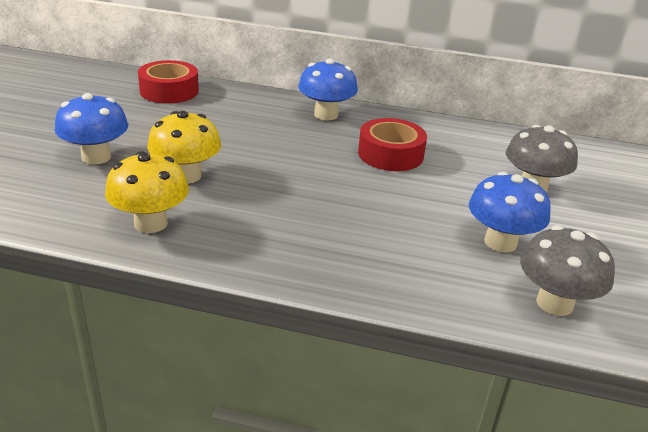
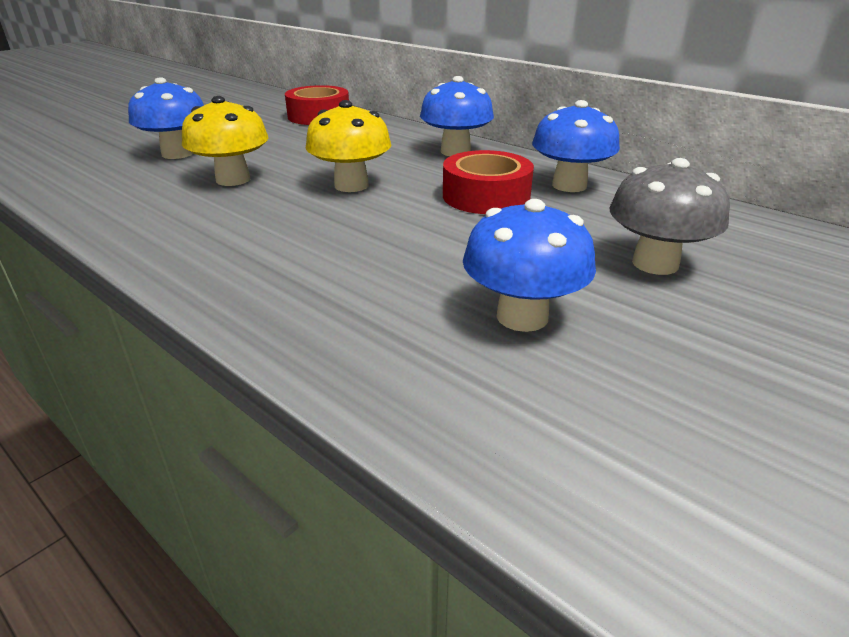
camera: 30 degrees right, 0 degrees up
yellow mushroom [105,151,189,233] -> yellow mushroom moved to [305,100,391,192]
grey mushroom [520,225,615,316] -> none
none -> blue mushroom [532,100,620,192]

